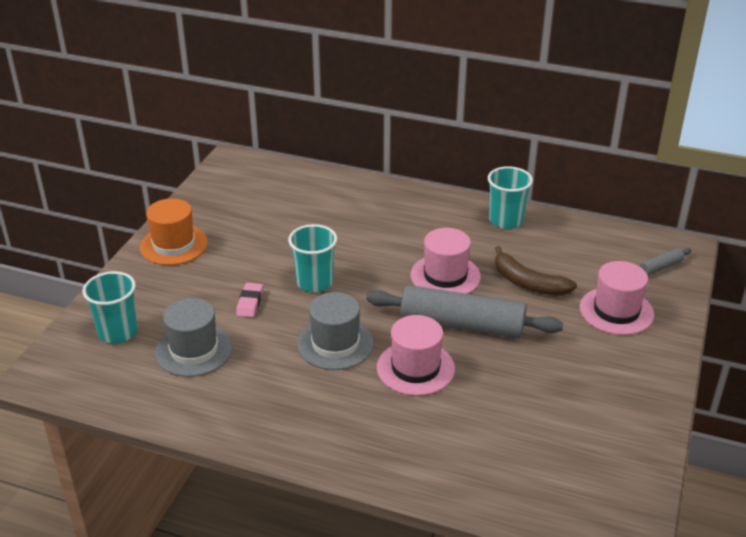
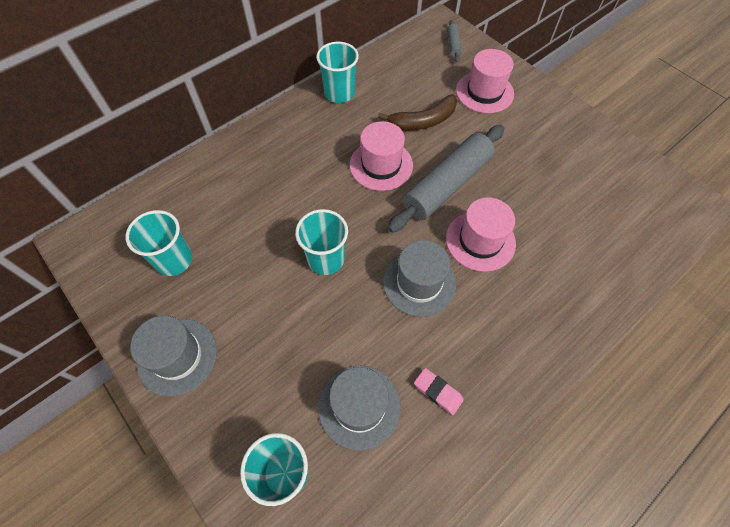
camera: 60 degrees left, 25 degrees up
orange hat [140,198,208,265] -> grey hat [130,315,217,396]
pink eraser [236,283,263,317] -> pink eraser moved to [414,368,464,415]
none -> turquoise cup [125,210,192,276]

